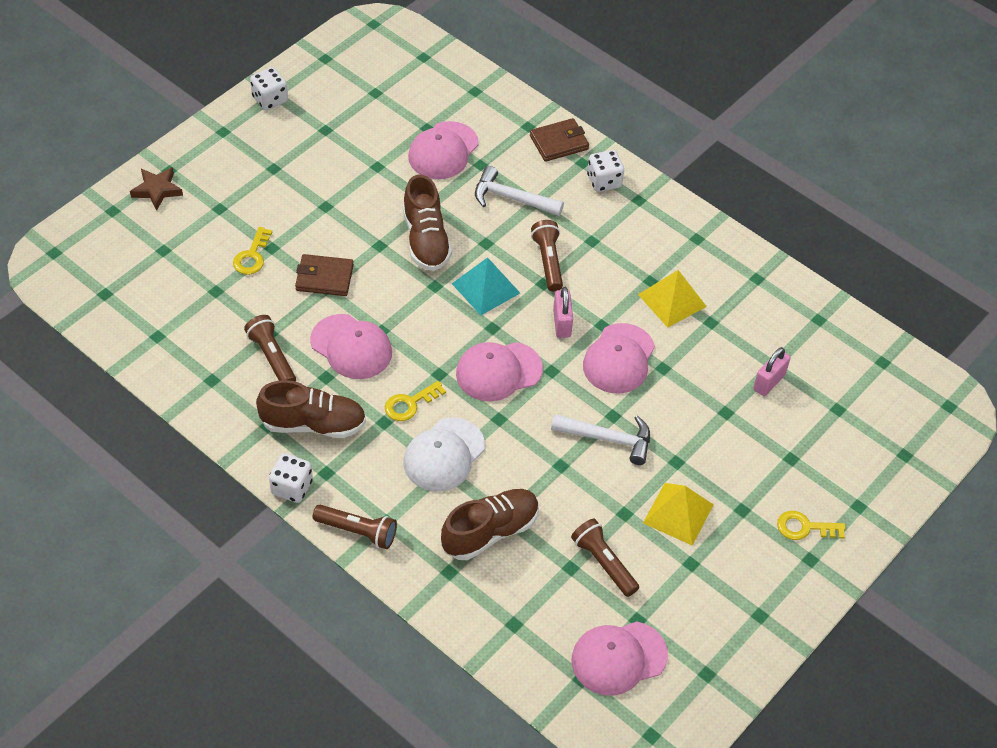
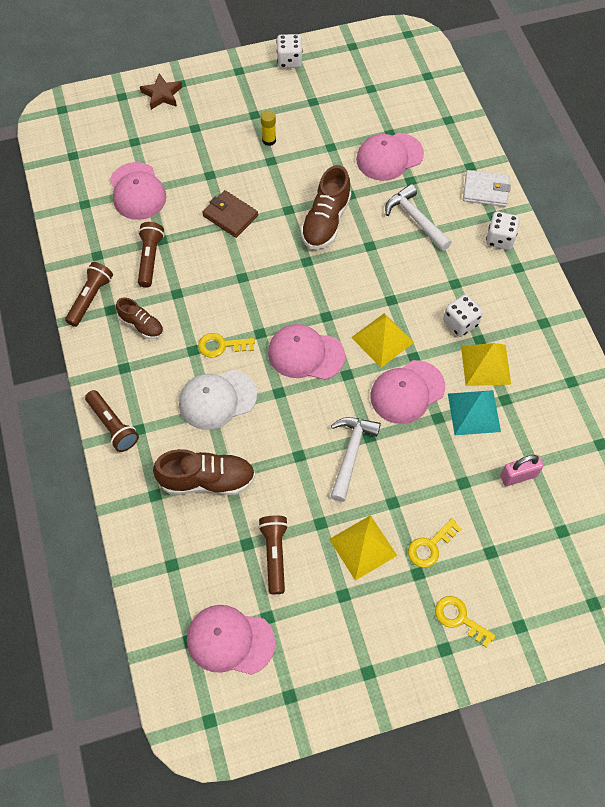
camera: 35 degrees right, 10 degrees up
yellow key [233,227,272,275] -> yellow key moved to [408,518,462,568]
brown shoe [256,380,366,438] -> brown shoe [116,298,163,339], size x0.60
white dice [269,453,313,503] -> white dice moved to [443,294,483,337]
pink cap [310,314,392,379] -> pink cap moved to [110,162,167,220]
turquoise pyramid [452,257,520,315] -> turquoise pyramid moved to [448,390,501,435]
brown wallet [530,118,589,162] -> white wallet [463,170,511,207]
brown flashlight [531,220,563,292] -> brown flashlight moved to [65,262,113,327]
white hammer [551,414,650,465] -> white hammer turned 120 degrees counterclockwise [331,417,381,502]
pink padlock [553,287,573,338] -> yellow pyramid [351,313,414,367]
none -> yellow glue stick [261,110,276,146]

